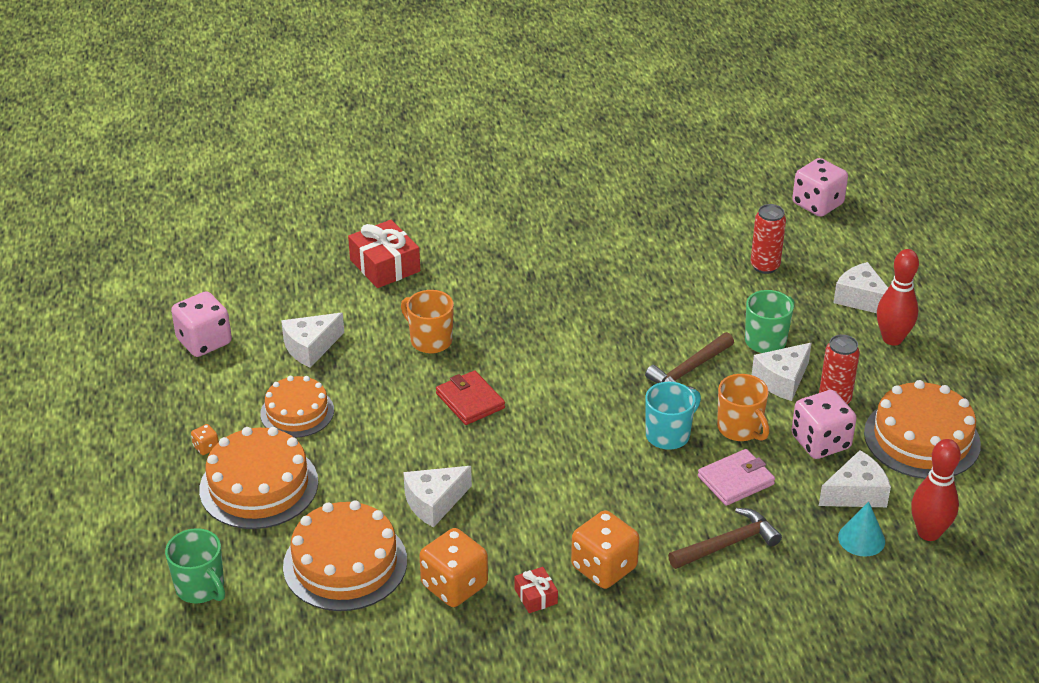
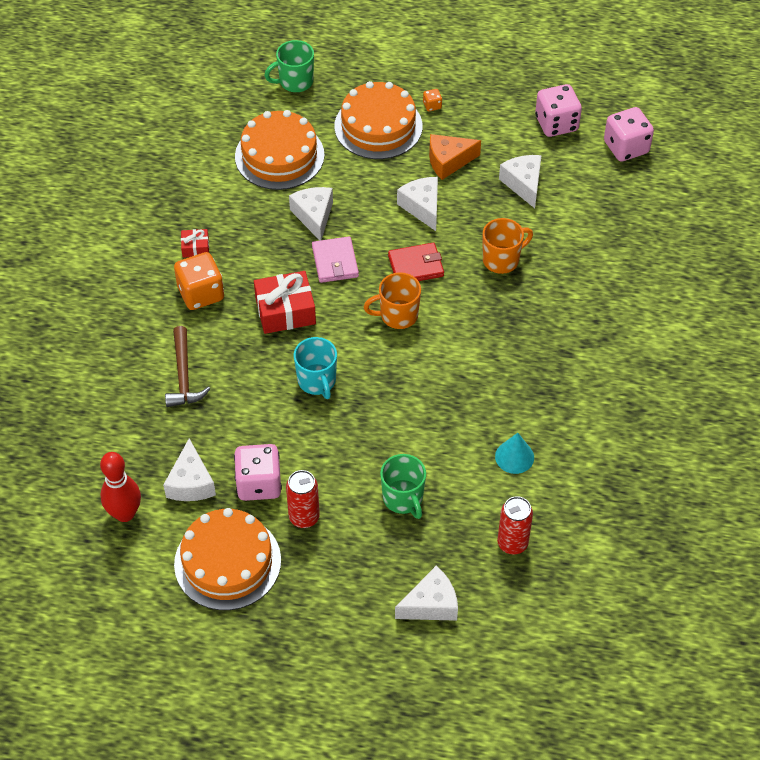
camera: 110 degrees right, 15 degrees up
orange cake [260,376,334,438] -> orange cheese [429,134,481,180]
red gift [348,220,420,288] -> red gift moved to [254,271,316,334]
orange dice [419,528,488,607] -> none
brown hammer [645,332,734,390] -> none
pink wallet [698,449,775,506] -> pink wallet moved to [312,236,359,283]
orange mug [717,374,769,441] -> orange mug moved to [364,272,421,329]
white cheese [752,343,812,401] -> white cheese moved to [397,177,438,231]
pink dice [792,158,848,217] -> pink dice moved to [604,107,654,162]
turquoise cone [838,501,885,557] -> turquoise cone moved to [495,433,534,474]
red bowling pin [877,249,919,346] -> none

